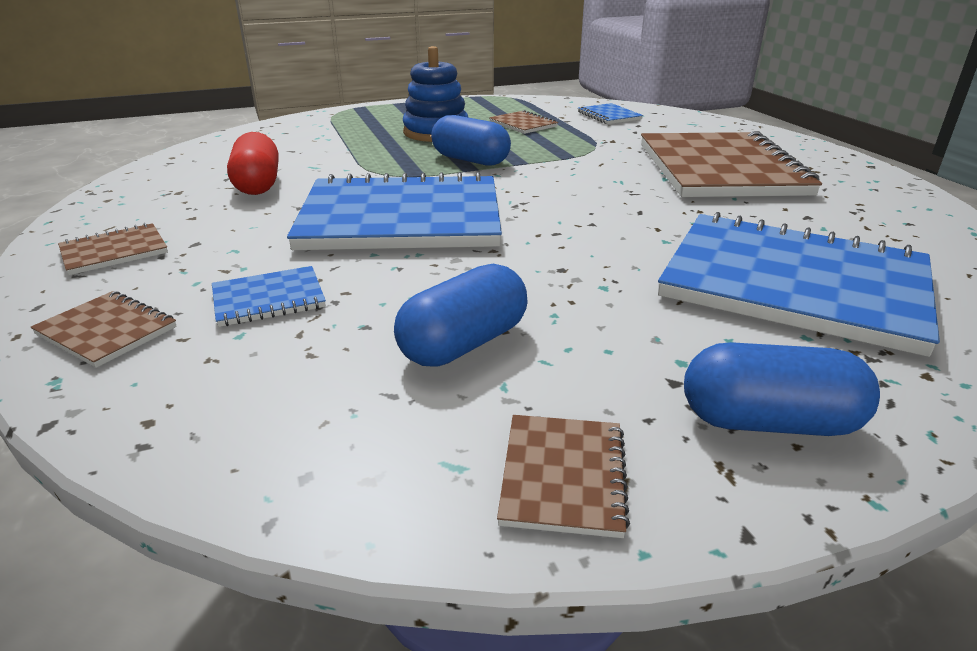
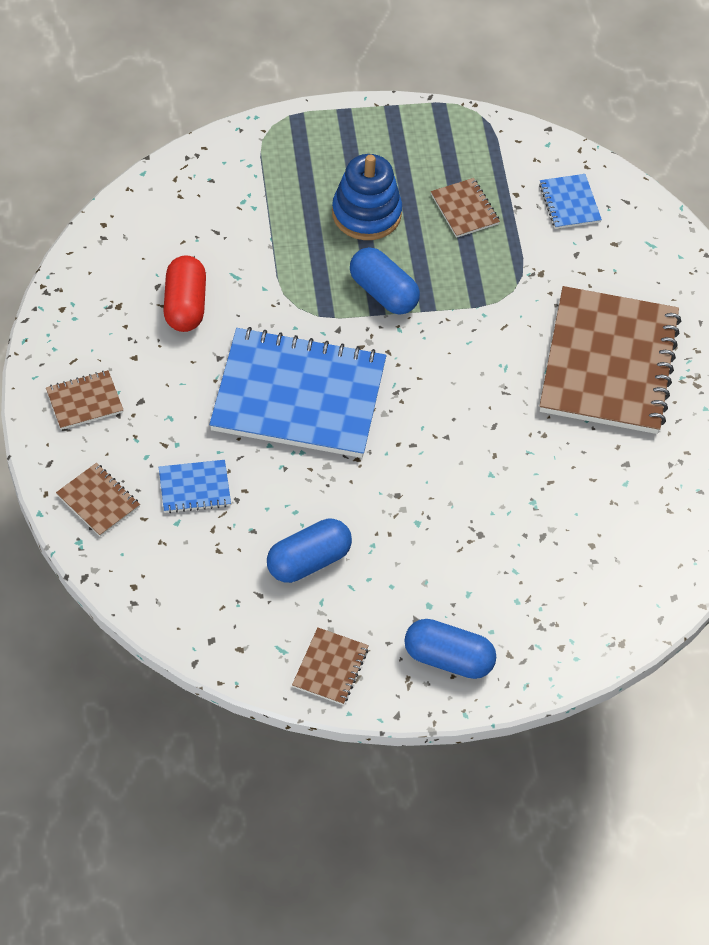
camera: 10 degrees right, 25 degrees up
blue notebook [658,212,940,357] -> none

